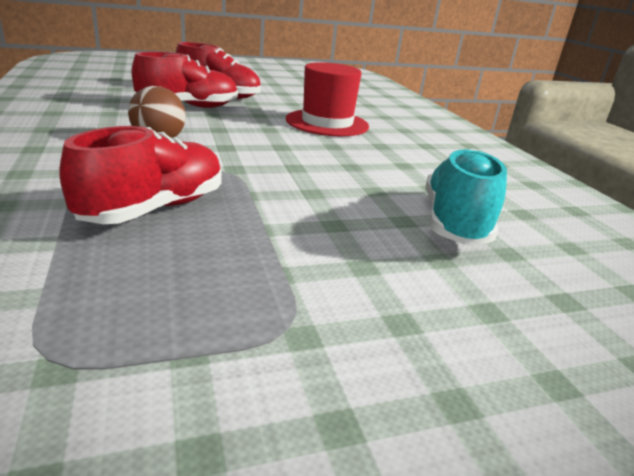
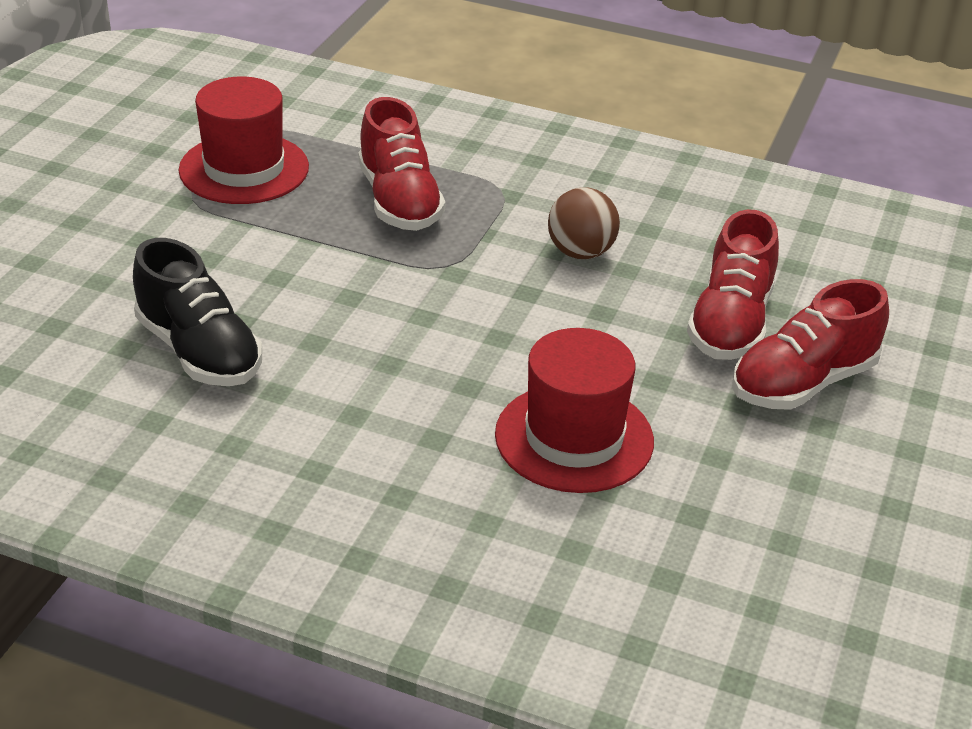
camera: 130 degrees right, 10 degrees up
turquoise shoe [425,149,507,245] -> black shoe [133,238,262,386]
none -> red hat [179,76,309,204]

